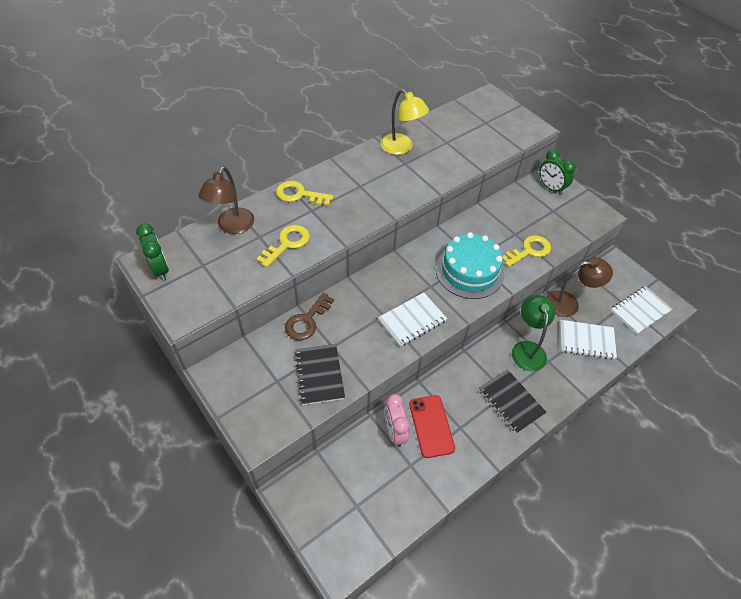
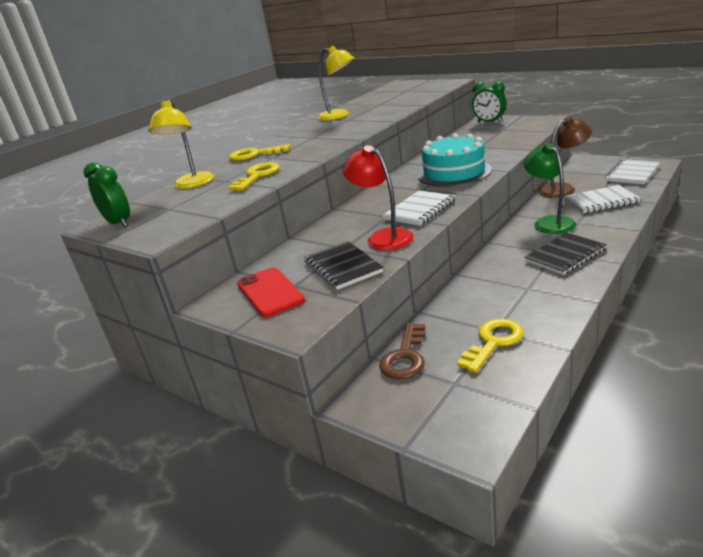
camera: 10 degrees left, 25 degrees down
brown lamp [198,167,254,234] -> yellow lamp [148,100,214,189]
brown key [285,293,334,340] -> brown key moved to [379,323,426,379]
pink clock [385,394,410,447] -> none
red phone [409,395,455,458] -> red phone moved to [237,267,305,317]
black notebook [479,369,547,434] -> black notebook turned 75 degrees counterclockwise [524,233,607,275]
yellow key [503,235,551,267] -> yellow key moved to [457,318,524,373]
none -> red lamp [342,145,414,250]

